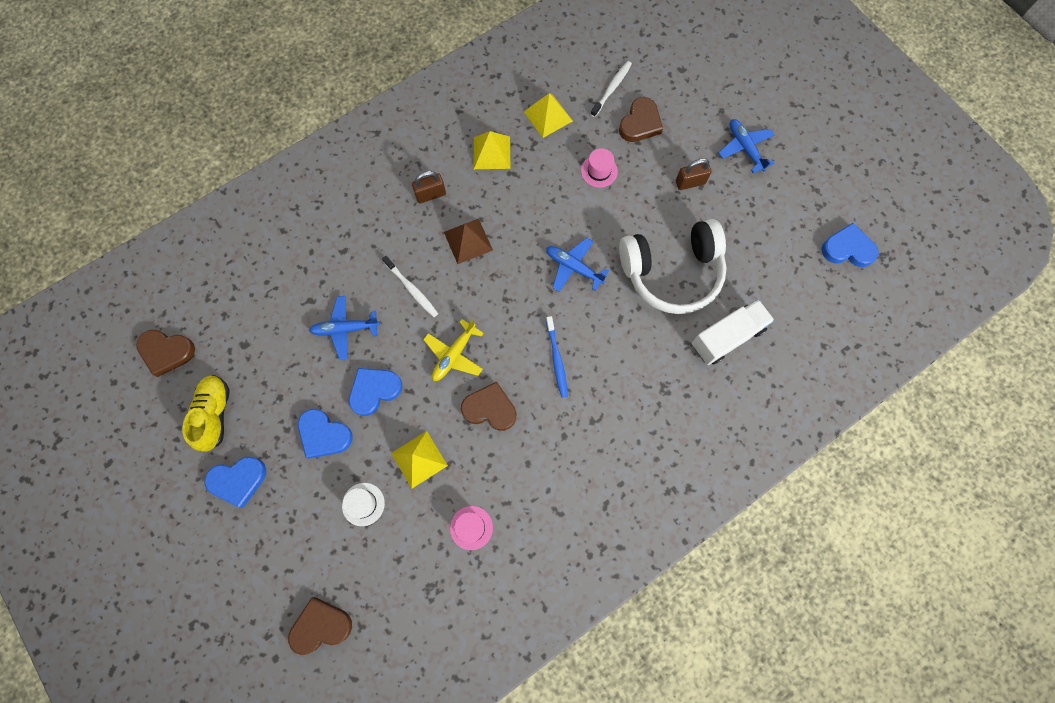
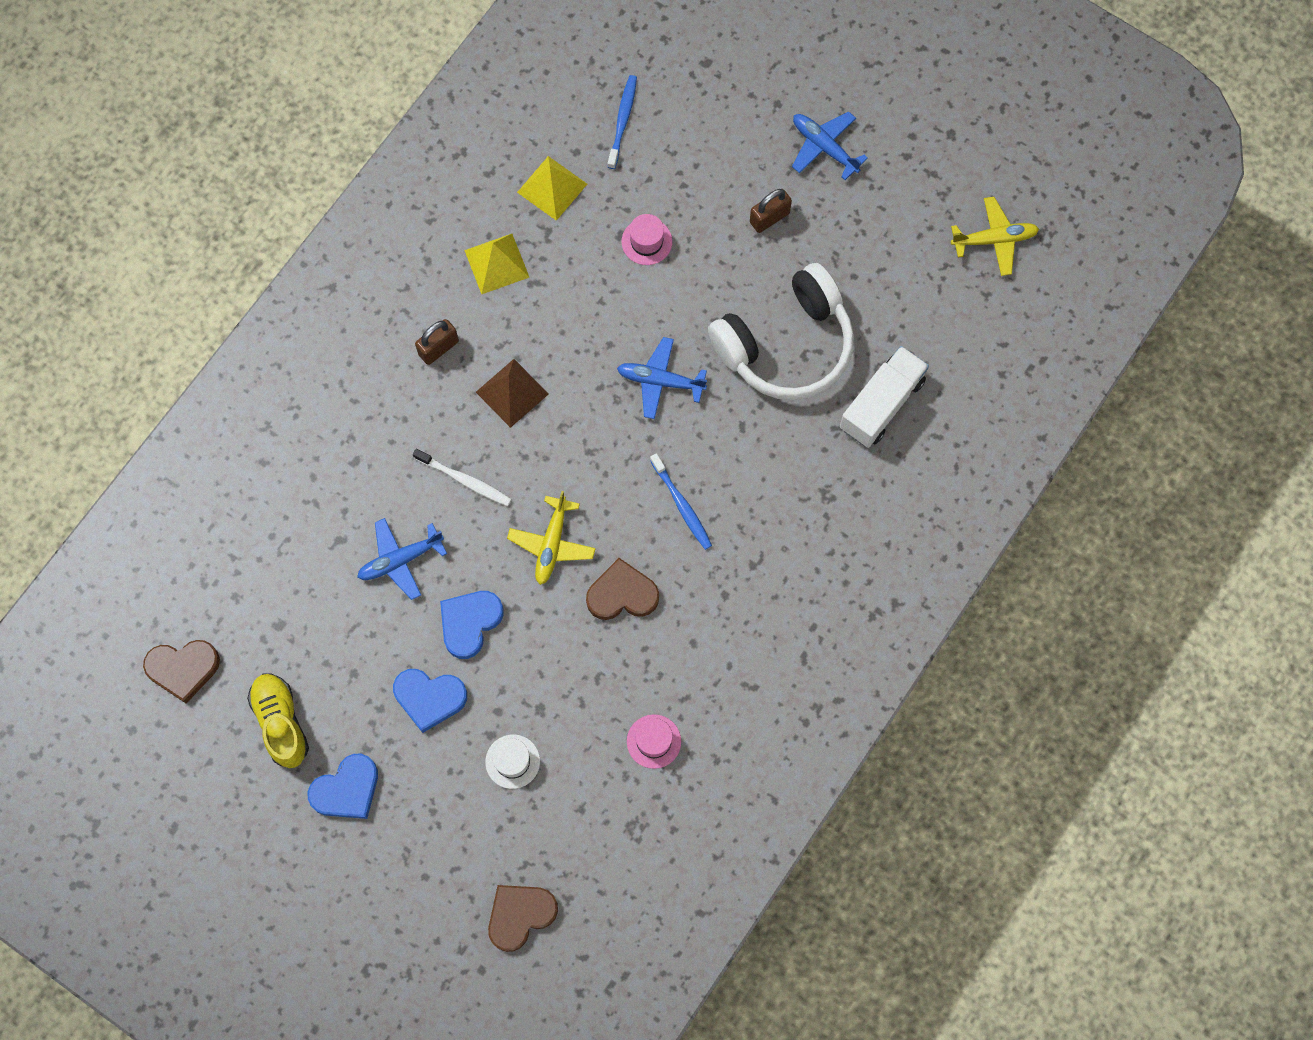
camera: 20 degrees left, 0 degrees up
yellow pyramid [391,431,448,488] -> none
white toothbrush [591,61,632,117] -> blue toothbrush [607,75,637,169]
brown heart [619,97,663,142] -> none
blue heart [821,223,879,267] -> yellow plane [951,197,1039,276]

